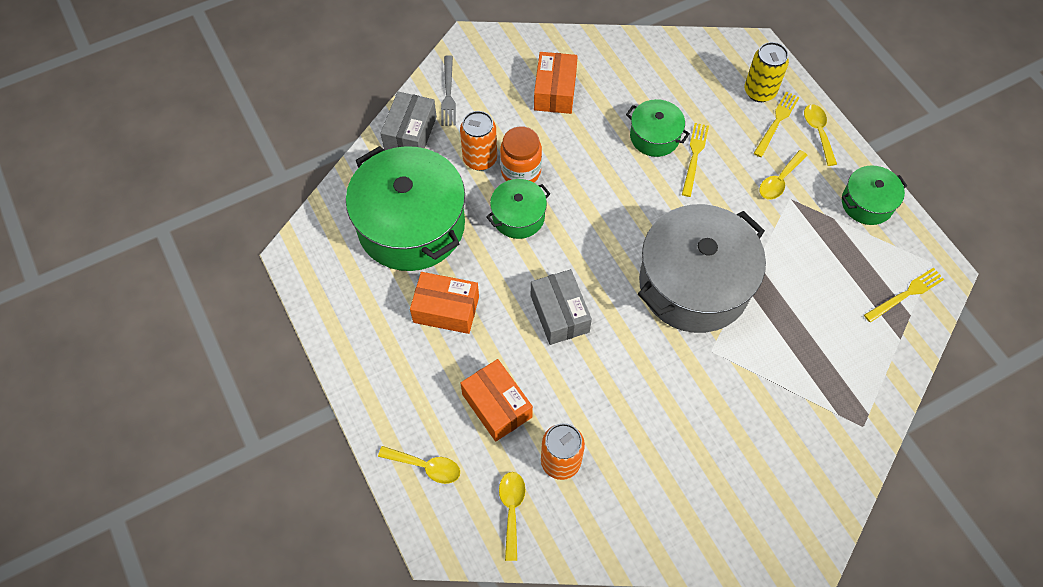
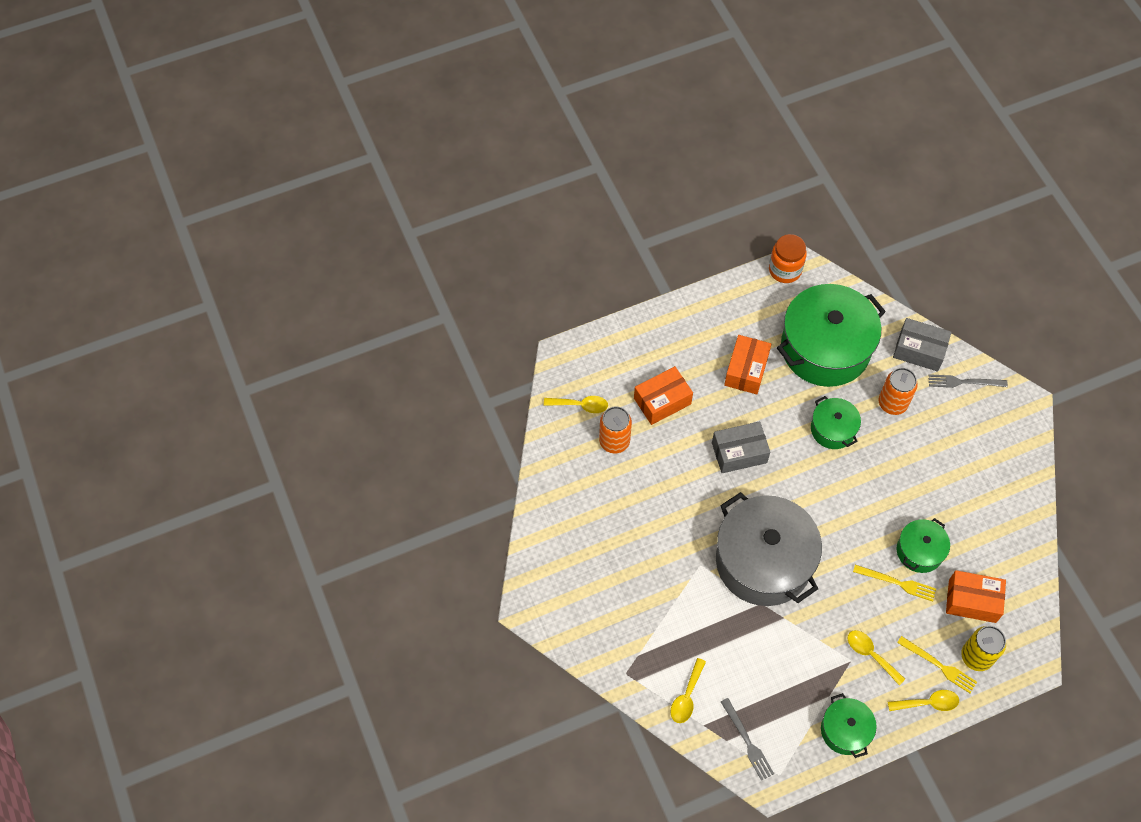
camera: 95 degrees right, 0 degrees up
yellow spoon [378,446,460,484] -> yellow spoon moved to [671,658,706,723]
orange jar [500,126,542,182] -> orange jar moved to [769,234,807,283]
orange box [534,52,578,114] -> orange box moved to [946,570,1006,623]
yellow fork [864,268,944,323] -> grey fork [721,698,774,781]

